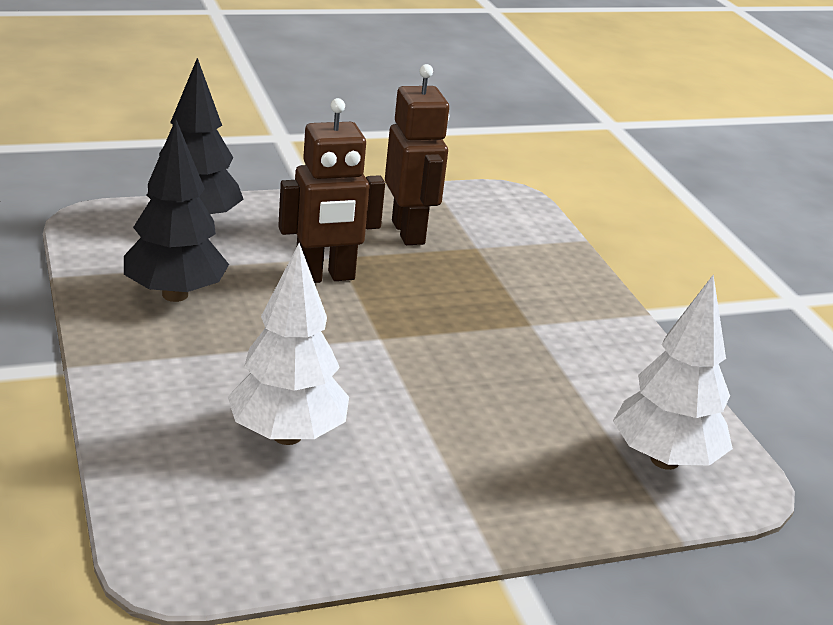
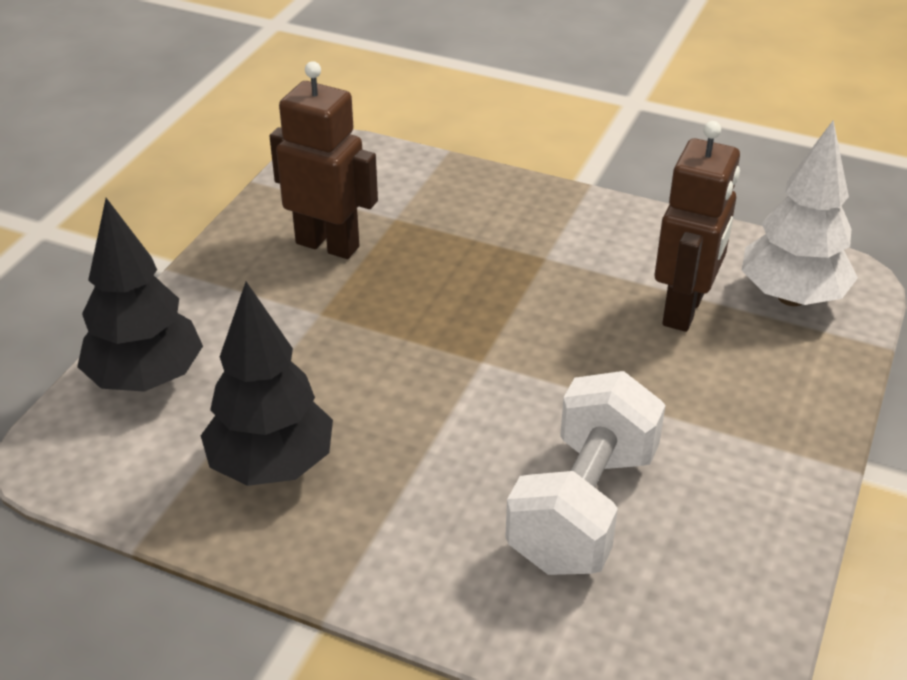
camera: 45 degrees left, 10 degrees up
white tree [227,243,349,445] -> white dumbbell [505,371,666,575]
brown robot [278,98,385,283] -> brown robot moved to [655,121,740,332]

